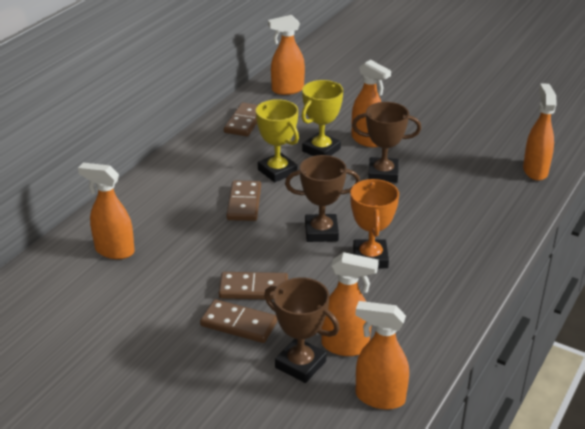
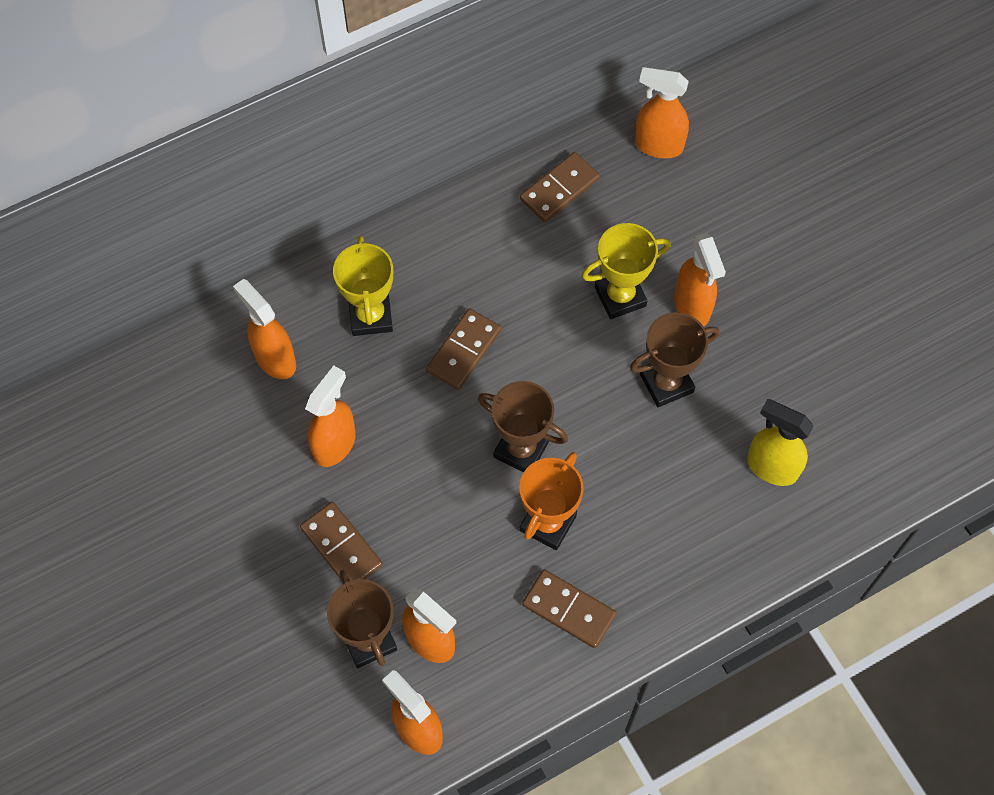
camera: 30 degrees right, 30 degrees up
brown domino [219,272,288,300] -> brown domino moved to [522,569,617,648]
yellow trophy [256,99,299,182] -> yellow trophy moved to [333,236,393,336]
brown trophy [352,102,421,183] -> brown trophy turned 60 degrees counterclockwise [630,312,719,407]
orange spray bottle [523,84,556,181] -> orange spray bottle moved to [305,366,356,467]
none -> yellow spray bottle [747,399,814,486]

